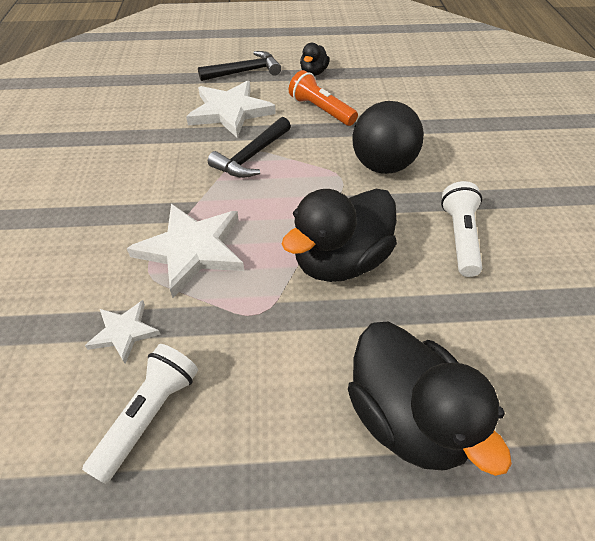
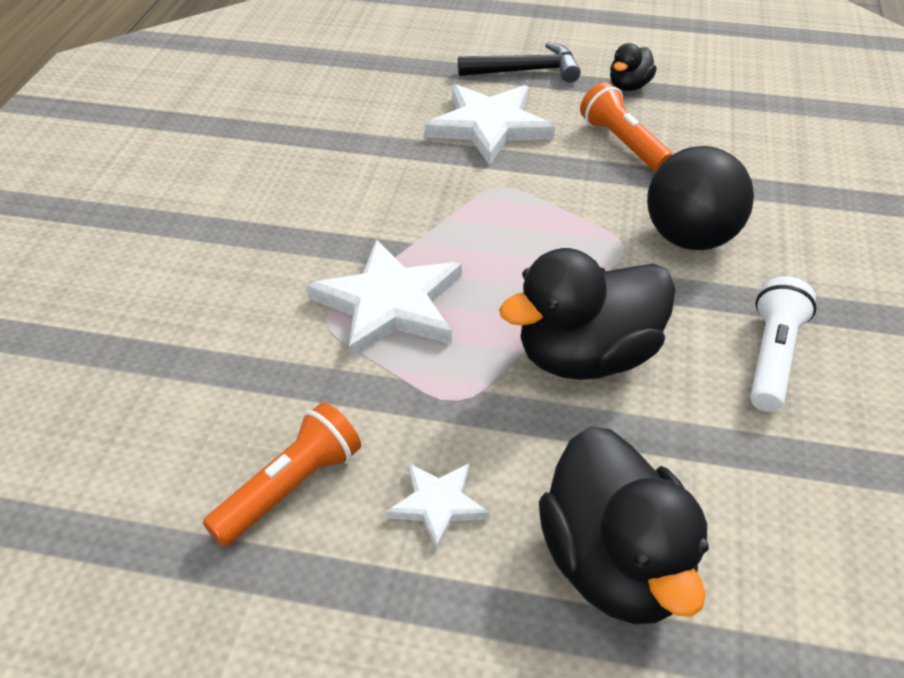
camera: 15 degrees right, 5 degrees down
white flashlight [82,344,198,484] -> orange flashlight [203,402,361,547]
white star [85,300,161,364] -> white star moved to [386,463,490,551]
black hammer [208,117,291,178] -> none

